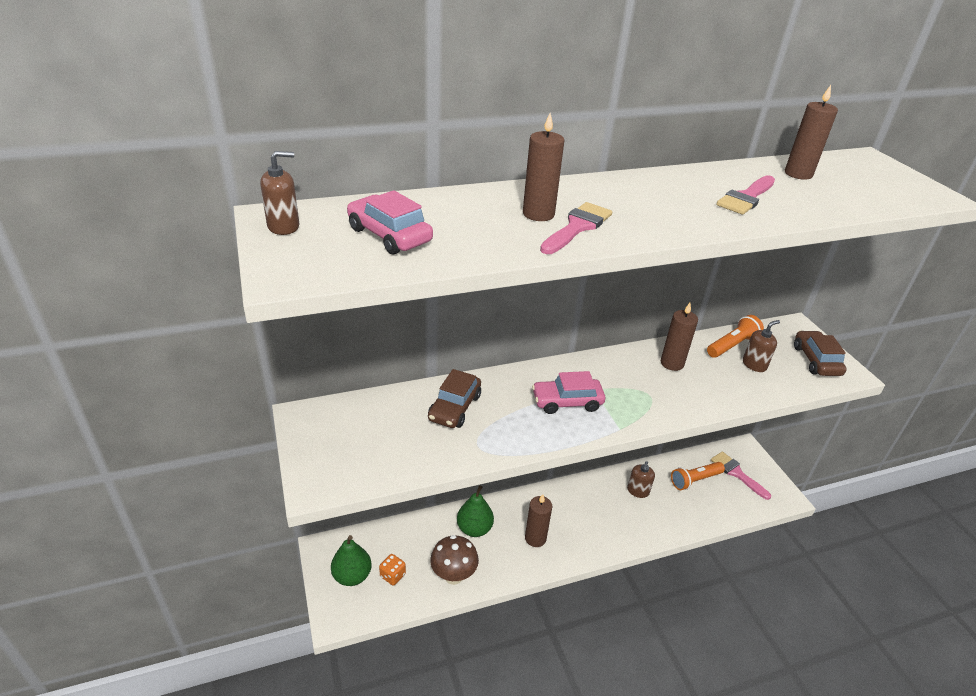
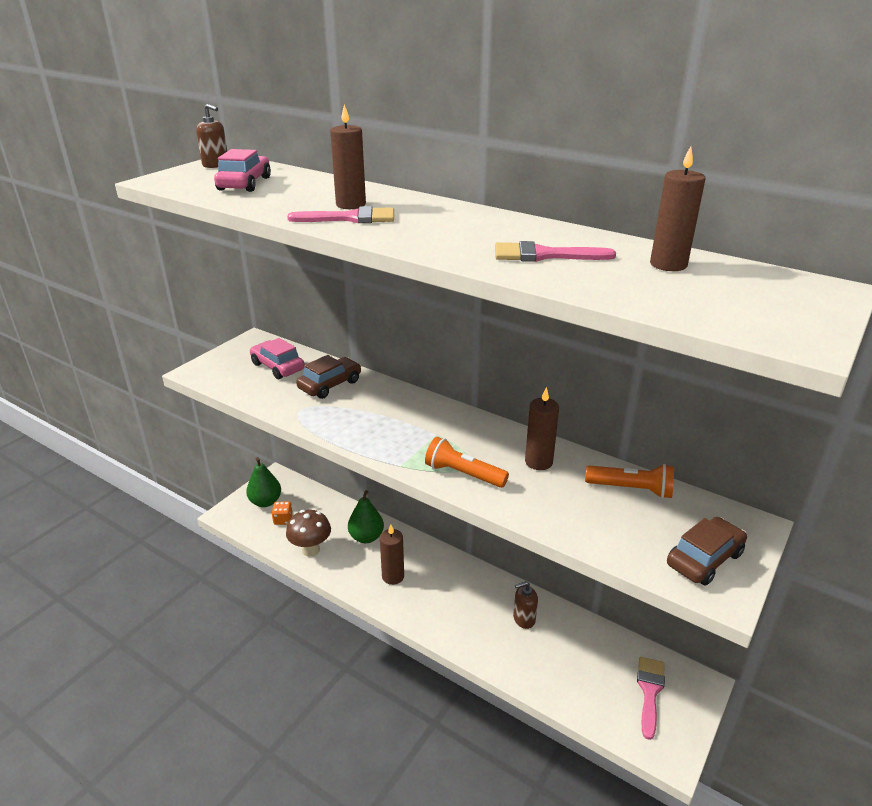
camera: 55 degrees right, 5 degrees down
brown car [428,369,481,428] -> brown car turned 150 degrees clockwise [296,355,361,399]
pink car [532,371,605,414] -> pink car moved to [250,338,305,379]
orange flashlight [671,462,725,490] -> orange flashlight moved to [425,437,509,488]
brown soap dispenser [743,320,780,372] -> none

